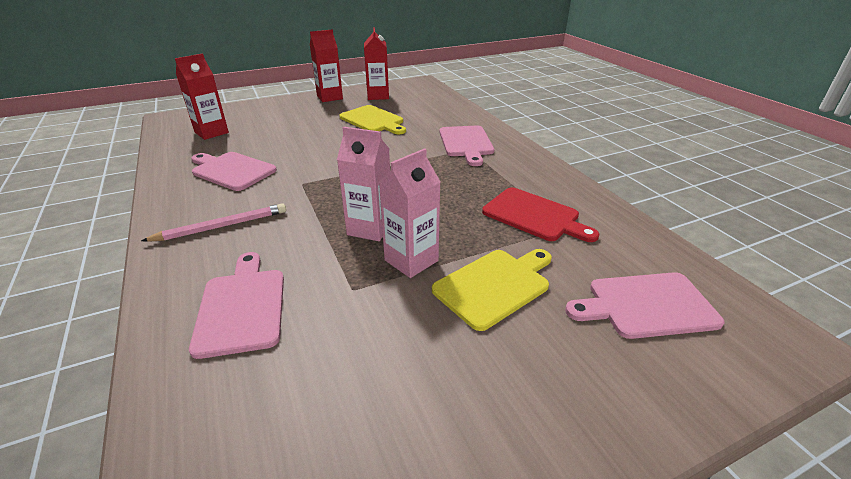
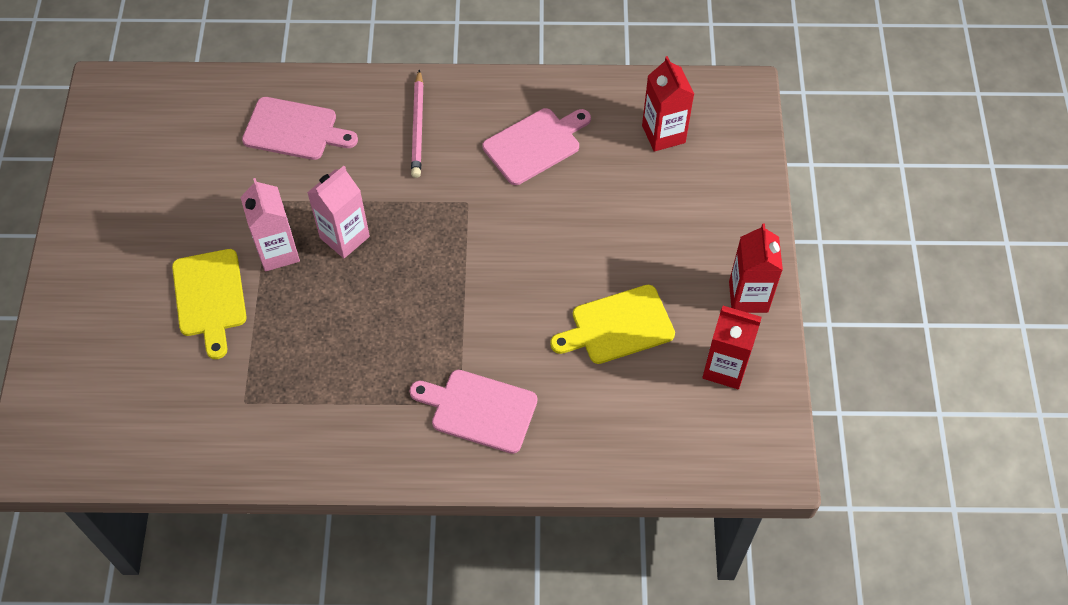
camera: 115 degrees right, 25 degrees up
red cutting board [482,187,599,242] -> none
pink cutting board [565,272,724,339] -> none

